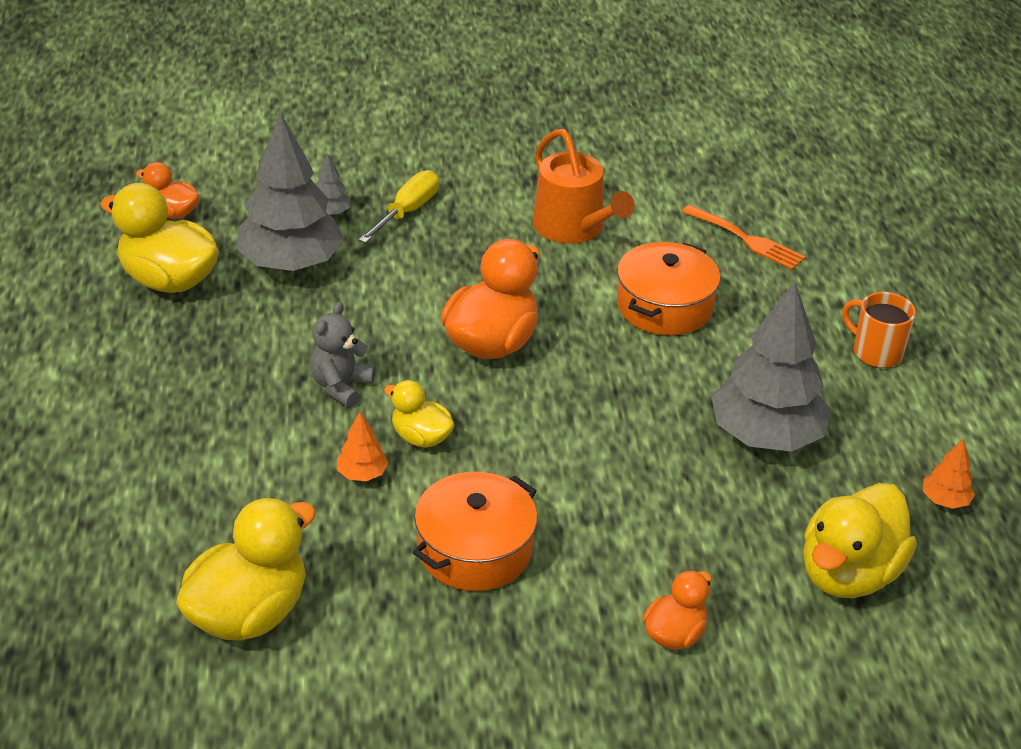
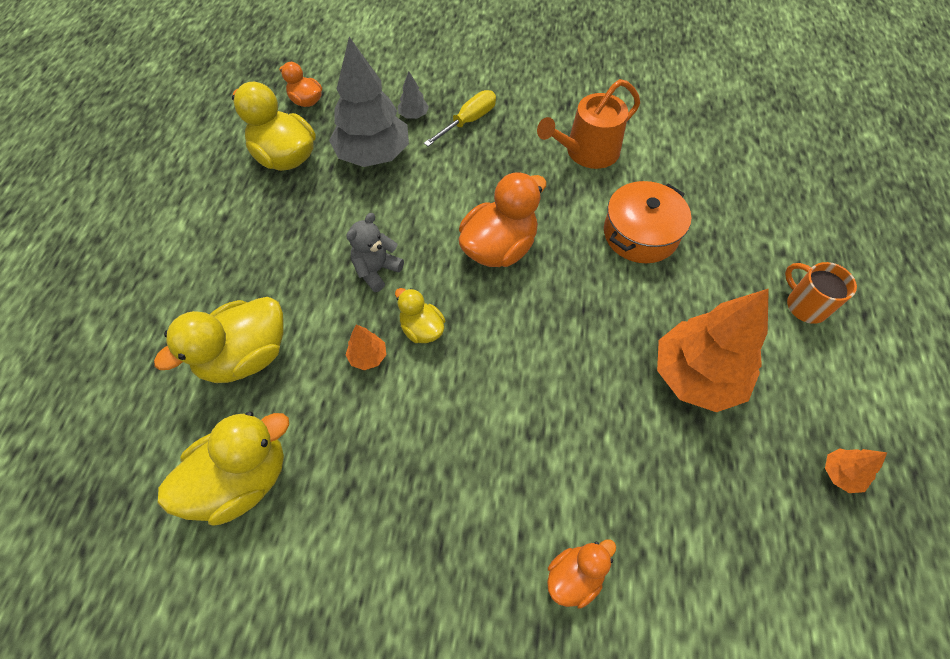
camera: 15 degrees right, 20 degrees up
orange pot [413,472,538,591] -> none
orange watering can [533,129,635,244] -> orange watering can turned 75 degrees clockwise [537,79,640,169]
orange fork [682,205,806,270] -> none
grey tree [711,282,831,452] -> orange tree [657,288,769,412]
yellow duck [803,483,917,598] -> yellow duck moved to [154,297,284,383]

